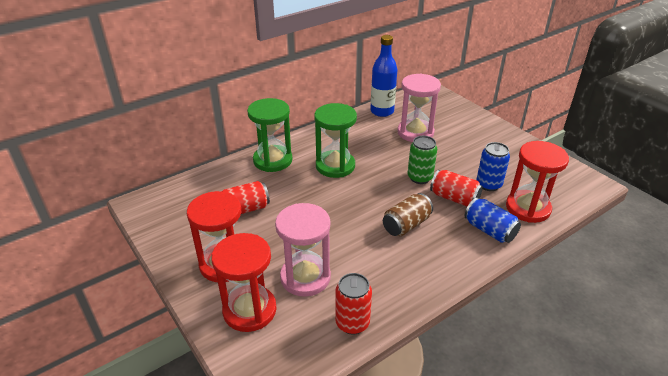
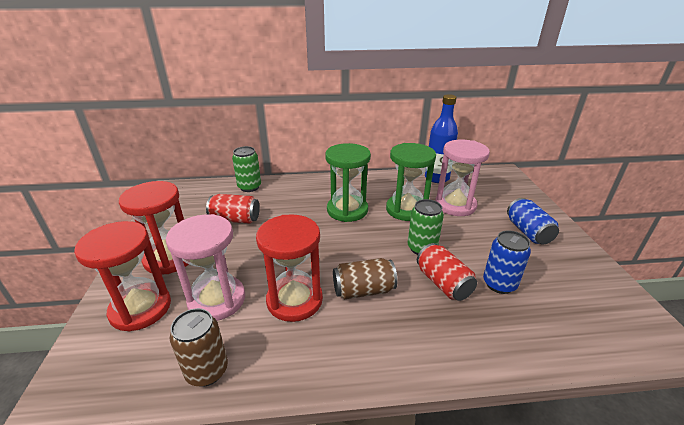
camera: 30 degrees right, 5 degrees down
green hourglass [247,98,292,172] -> green hourglass moved to [386,143,436,221]
red can [335,273,372,335] -> brown can [170,308,228,387]
blue can [465,198,521,243] -> blue can moved to [507,198,559,245]
red hourglass [506,141,569,223] -> red hourglass moved to [256,214,323,322]
none -> green can [232,146,261,192]

